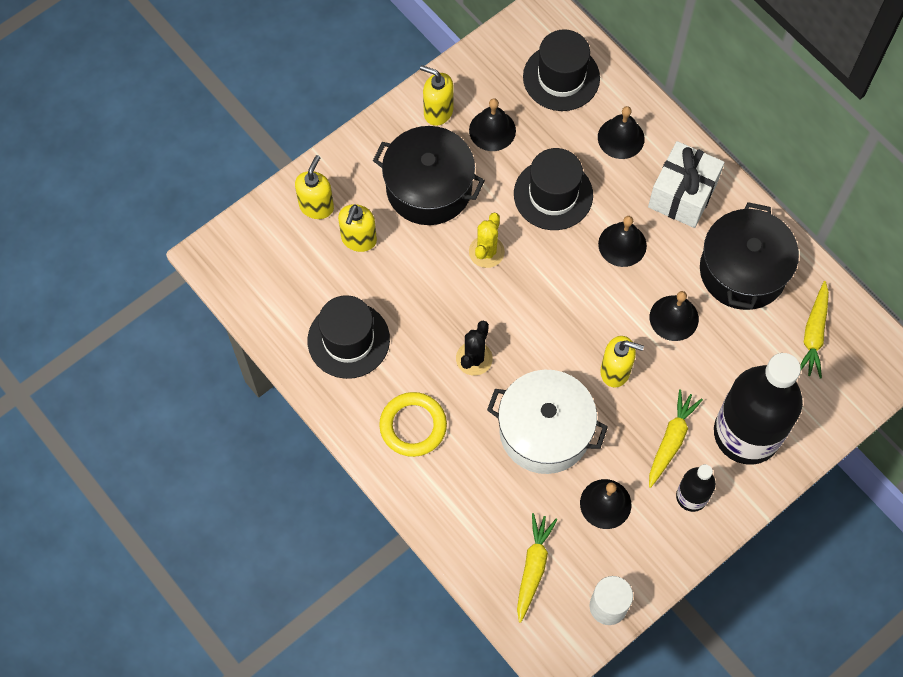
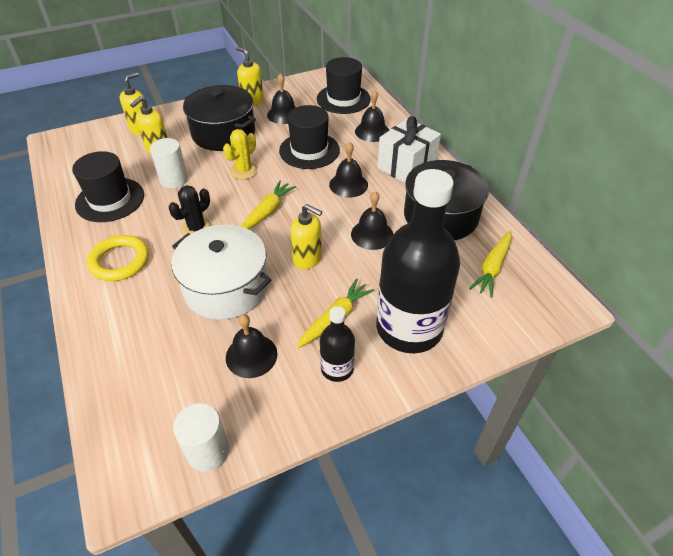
camera: 15 degrees right, 20 degrees down
yellow carrot [517,513,557,623] -> yellow carrot moved to [241,181,296,230]
none -> white cylinder [150,138,188,188]

